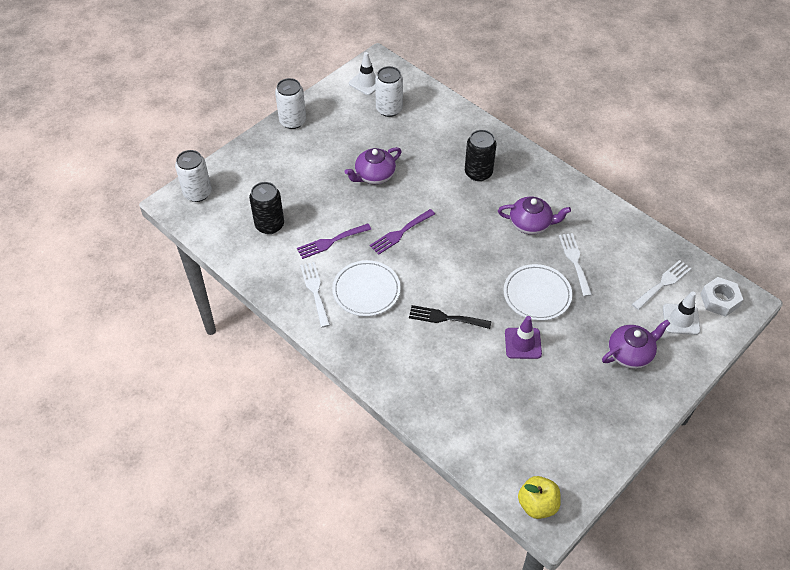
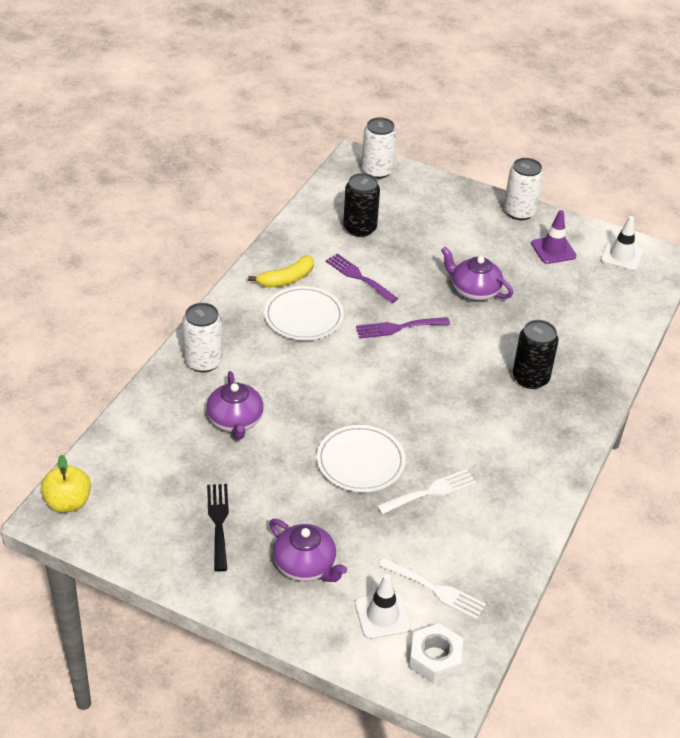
camera: 70 degrees right, 10 degrees down
white fork [300,262,330,328] -> yellow banana [248,255,314,288]
purple fork [370,209,435,255] -> purple fork turned 45 degrees counterclockwise [356,317,450,339]
white can [375,66,403,117] -> white can moved to [182,303,223,372]
black fork [409,305,492,329] -> black fork moved to [207,484,229,571]
purple teapot [498,197,571,235] -> purple teapot moved to [206,371,264,440]
purple traffic cone [505,316,542,359] -> purple traffic cone moved to [531,210,577,264]

